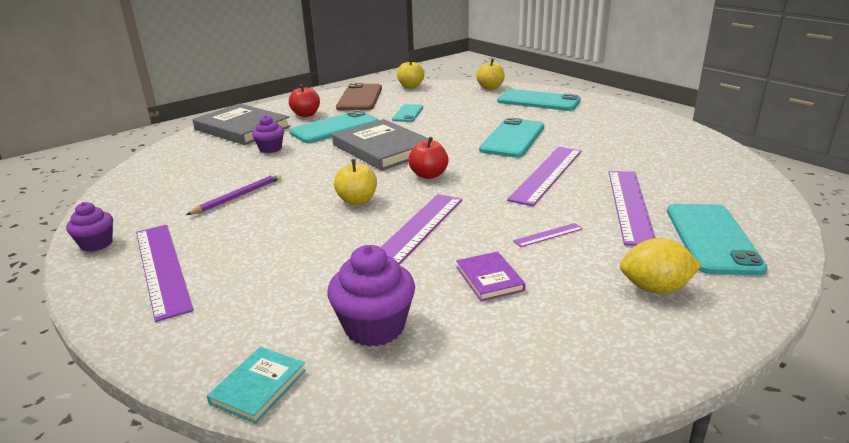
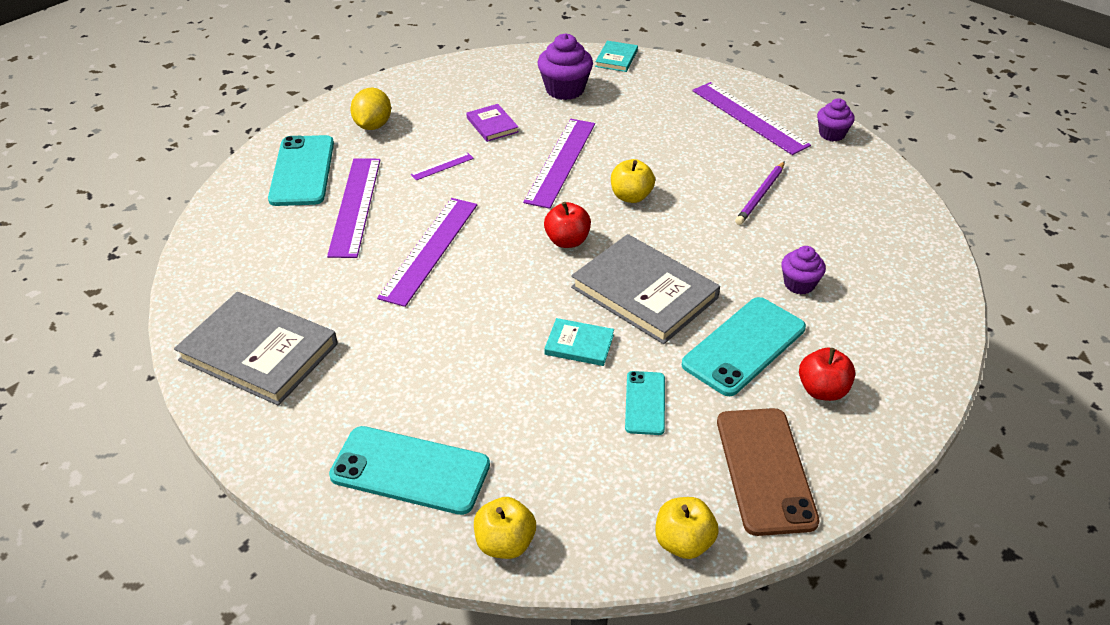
camera: 170 degrees right, 15 degrees up
grey book [192,103,291,145] -> grey book moved to [174,292,338,406]
turquoise phone [479,117,544,158] -> none
yellow lemon [620,238,702,294] -> yellow lemon turned 75 degrees counterclockwise [350,88,391,130]
none -> turquoise book [544,318,614,366]

